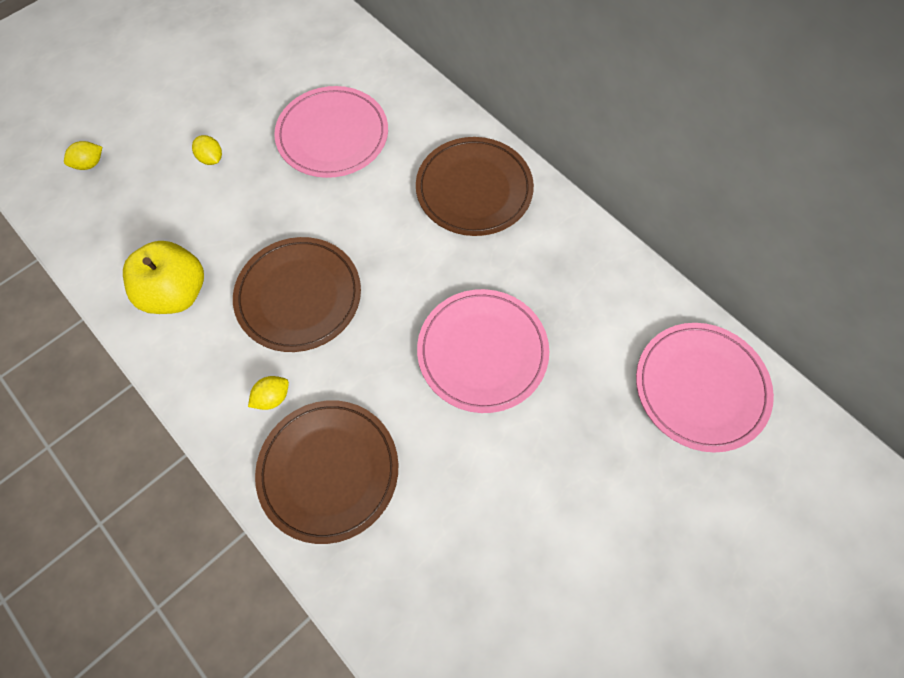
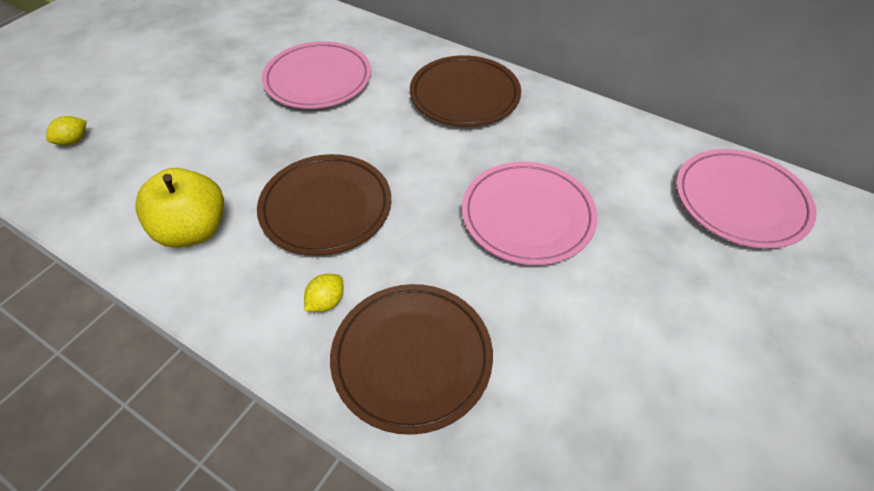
camera: 15 degrees left, 15 degrees down
yellow lemon [192,135,222,165] -> none

